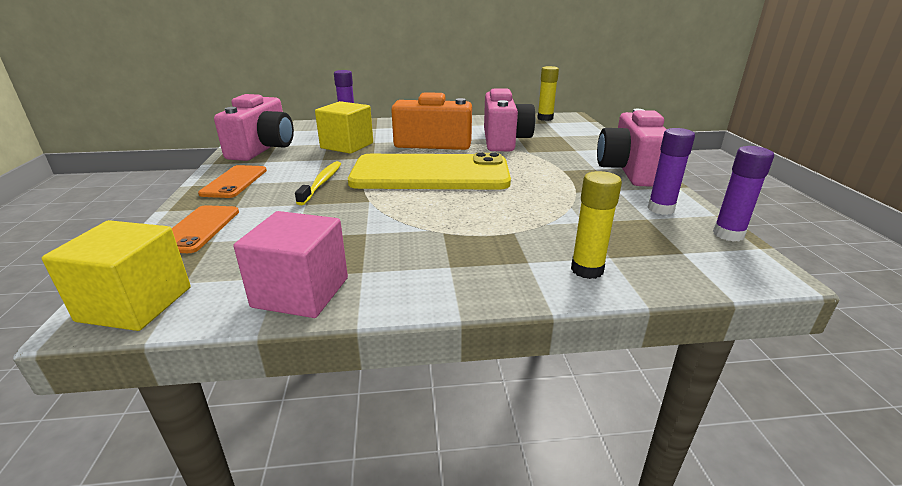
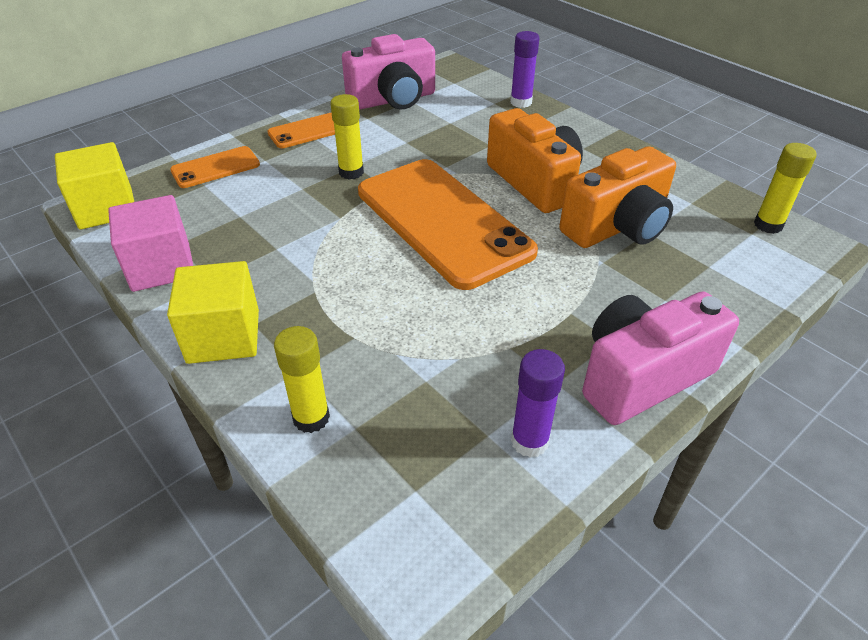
camera: 55 degrees right, 15 degrees up
yellow toothbrush [295,161,341,205] -> yellow glue stick [330,94,364,180]
yellow cube [315,101,373,154] -> yellow cube moved to [167,261,259,364]
yellow phone [348,153,511,190] -> orange phone [358,159,538,290]
pink camera [484,89,535,151] -> orange camera [559,146,676,248]
purple glue stick [713,146,774,242] -> none

